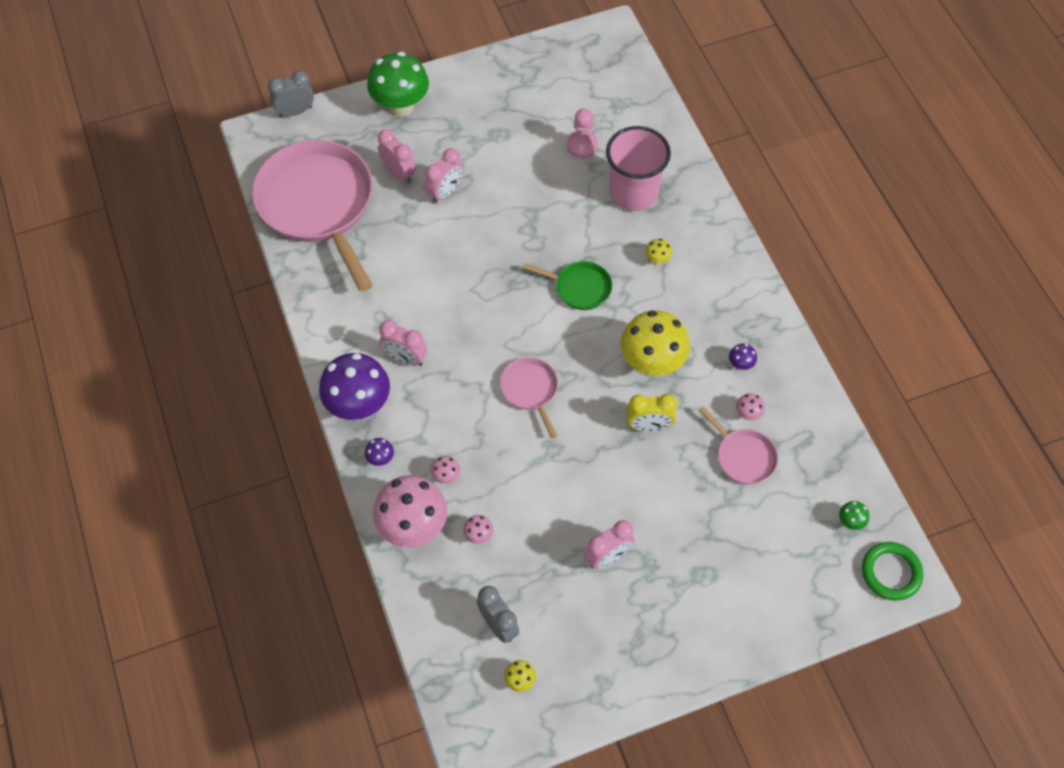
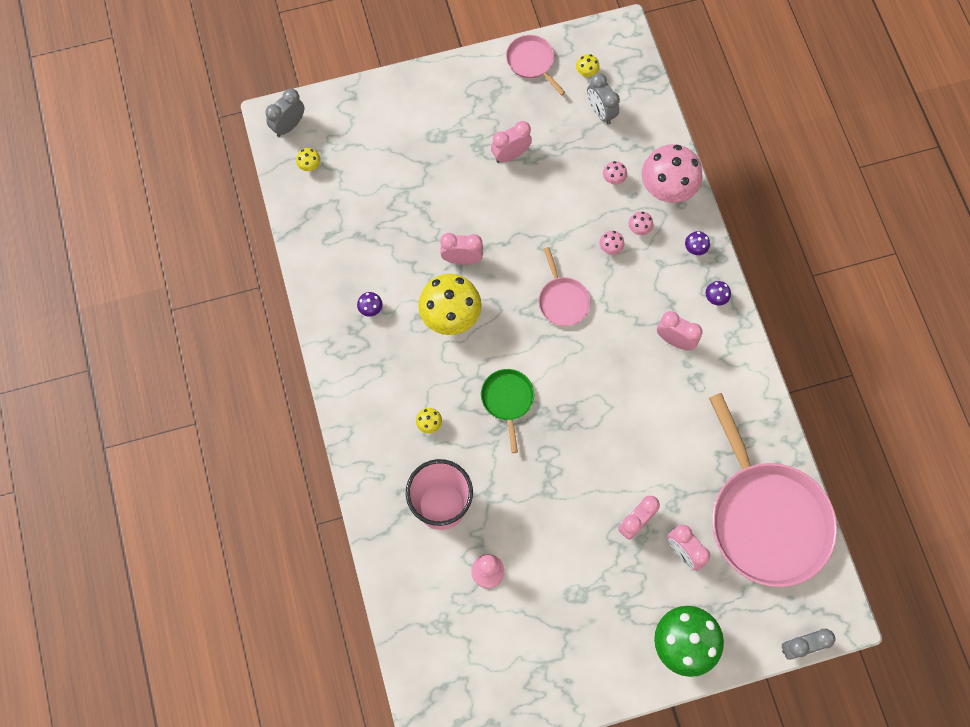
camera: 175 degrees left, 10 degrees up
purple mushroom [319,353,390,420] -> purple mushroom [706,281,731,306], size x0.41
green pan [523,261,612,310] -> green pan turned 60 degrees clockwise [481,369,534,453]
yellow clock [626,394,677,432] -> pink clock [440,233,483,265]
pink pan [699,406,778,484] -> pink pan moved to [506,35,565,95]
pink mushroom [736,393,765,420] -> pink mushroom moved to [600,231,625,255]
green mushroom [839,501,869,530] -> yellow mushroom [296,148,321,171]
green ring [862,542,923,601] -> grey clock [265,89,304,137]

